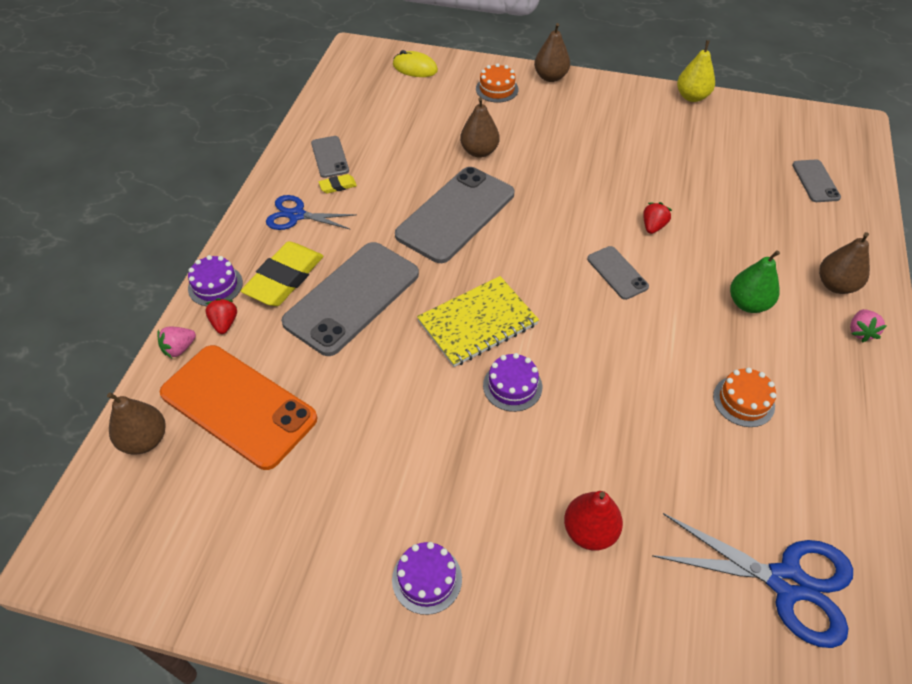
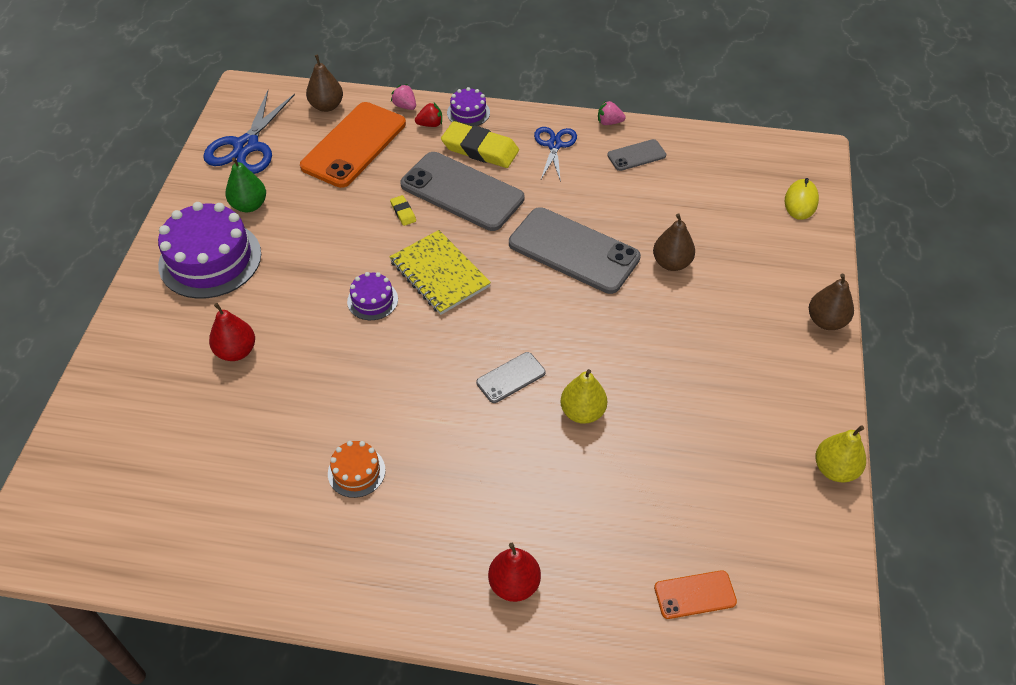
camera: 85 degrees right, 0 degrees up
yellow eraser [318,174,357,193] -> yellow eraser moved to [390,195,416,226]
purple cake [392,542,462,615] -> purple cake [158,202,261,299], size x2.06
orange cake [476,63,519,103] -> none
red strawberry [643,202,672,234] -> yellow pear [560,369,607,424]
blue scissors [652,513,853,648] -> blue scissors moved to [203,91,295,174]
green pear [730,250,780,313] -> green pear moved to [225,157,266,212]
grey phone [792,159,841,202] -> orange phone [654,570,737,619]
brown pear [819,232,870,294] -> red pear [488,543,541,602]
pink strawberry [850,309,887,342] -> pink strawberry moved to [598,100,626,125]

